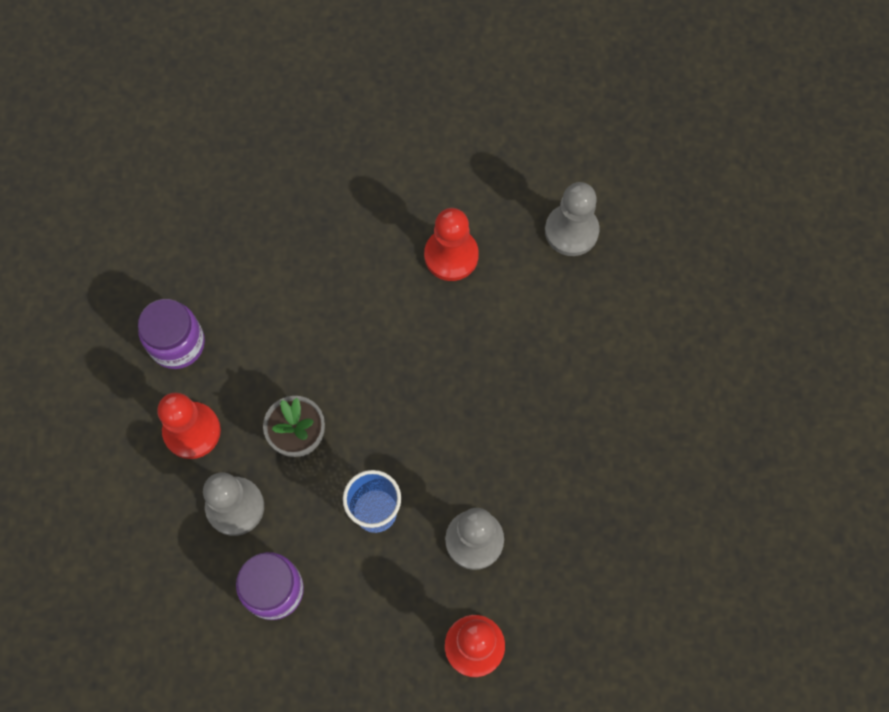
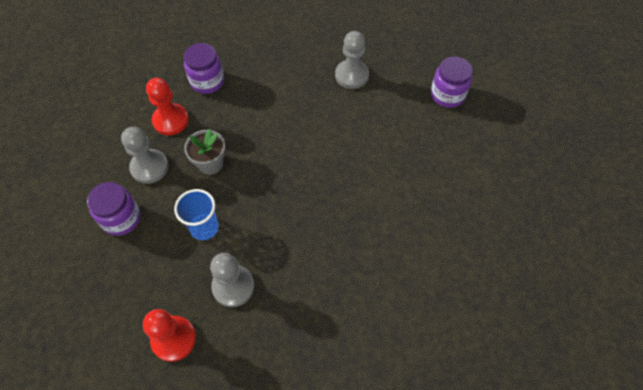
camera: 45 degrees right, 10 degrees down
red pawn [424,208,479,281] -> none
grey pawn [545,182,599,256] -> grey pawn moved to [335,31,369,89]
none -> purple jar [431,57,473,108]

